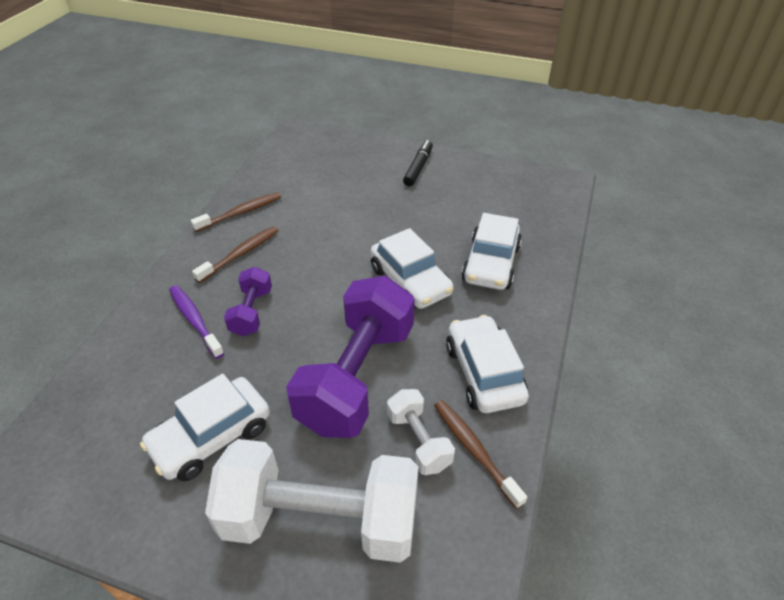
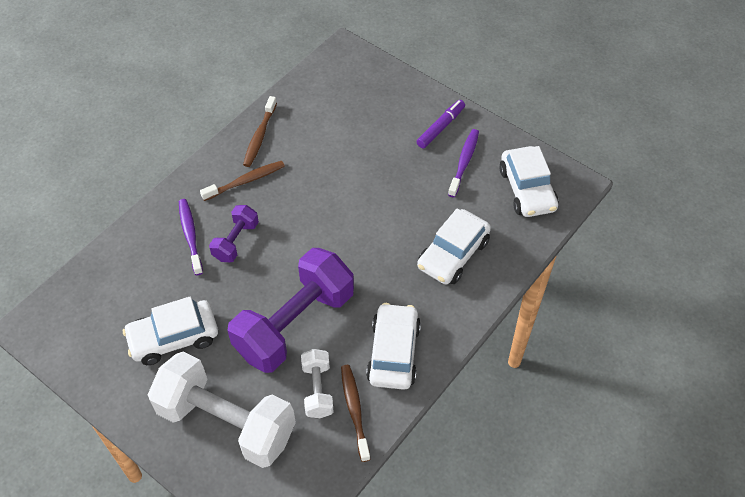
camera: 20 degrees right, 10 degrees up
brown toothbrush [191,192,281,232] -> brown toothbrush turned 120 degrees clockwise [243,96,277,167]
white car [370,228,453,309] -> white car moved to [499,146,559,217]
black marker [403,140,433,186] -> purple marker [416,100,465,149]
none -> purple toothbrush [448,129,479,197]

